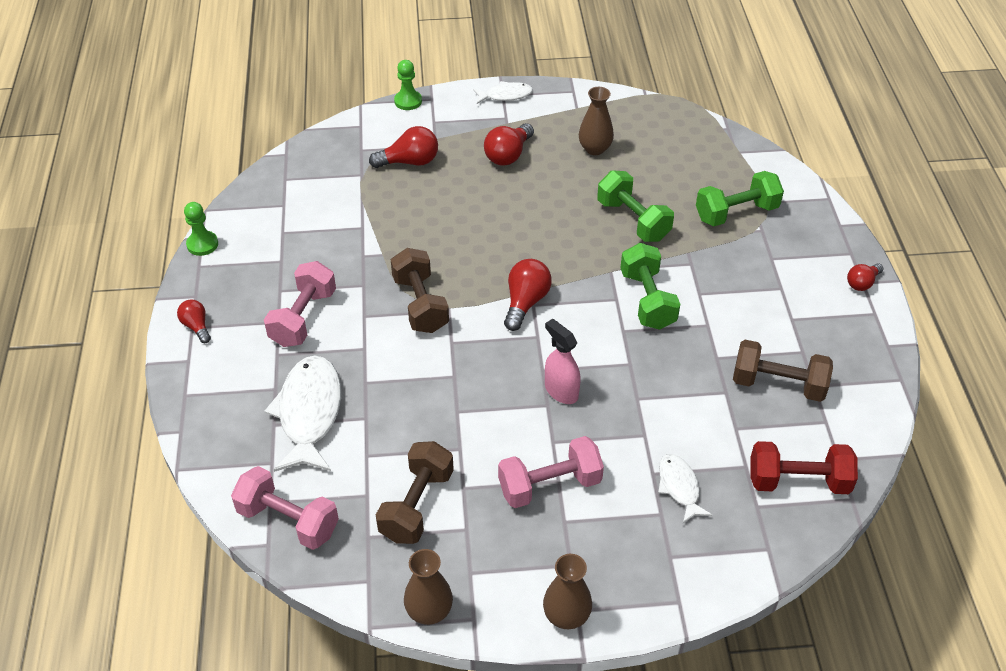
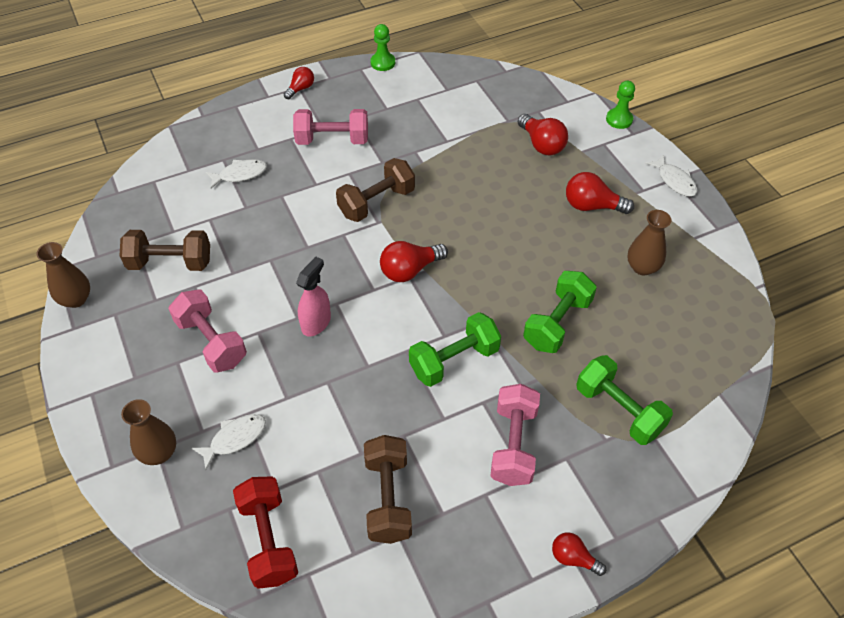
camera: 70 degrees right, 5 degrees up
pink dumbbell [231,466,339,550] -> pink dumbbell moved to [490,384,540,486]
white fish [264,356,341,472] -> white fish [205,159,267,189], size x0.54
red light bulb [504,259,552,331] -> red light bulb turned 150 degrees clockwise [380,241,448,282]
brown vase [543,554,592,629] -> brown vase moved to [121,399,176,465]

